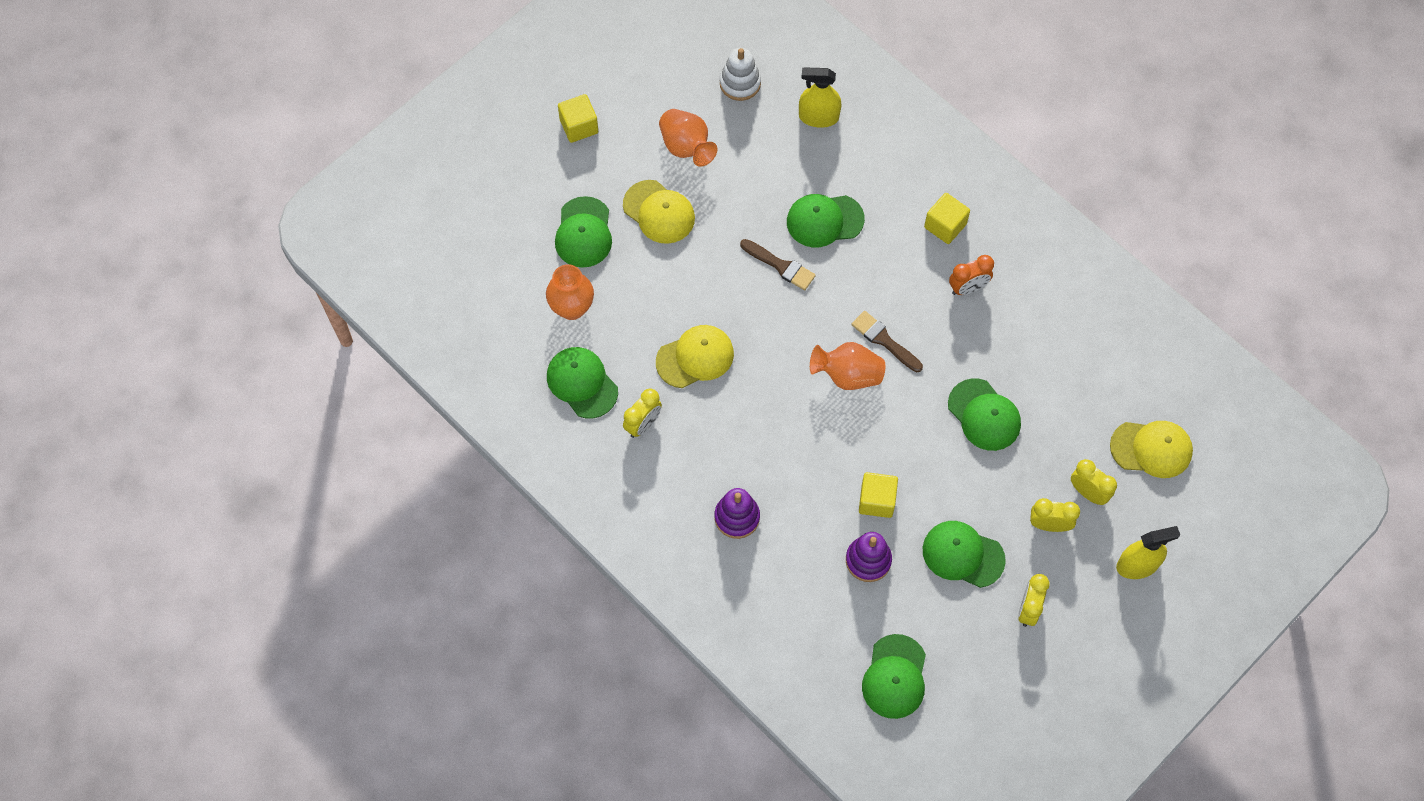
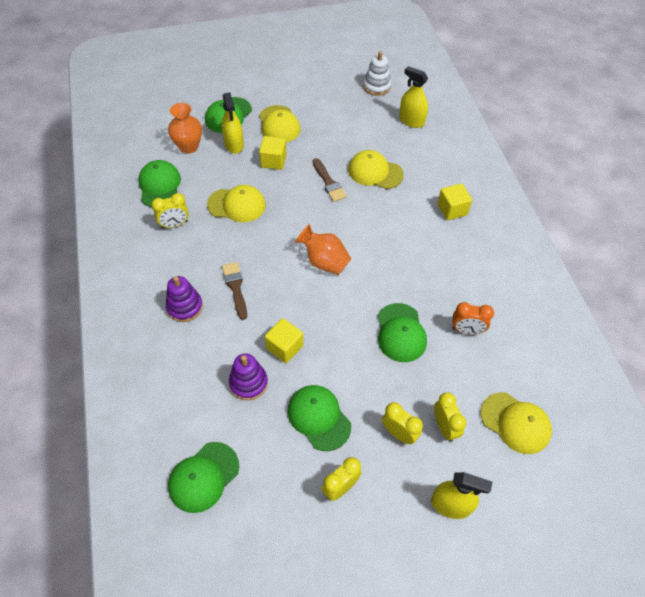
camera: 30 degrees right, 10 degrees down
yellow cube [558,94,598,143] -> yellow cube moved to [259,136,287,170]
orange vase [659,109,717,167] -> none
green cap [787,194,865,247] -> yellow cap [348,150,404,189]
brown brush [851,311,923,372] -> brown brush moved to [222,262,247,320]
orange clock [949,255,994,295] -> orange clock moved to [453,302,494,335]
none -> yellow spray bottle [222,92,244,154]

